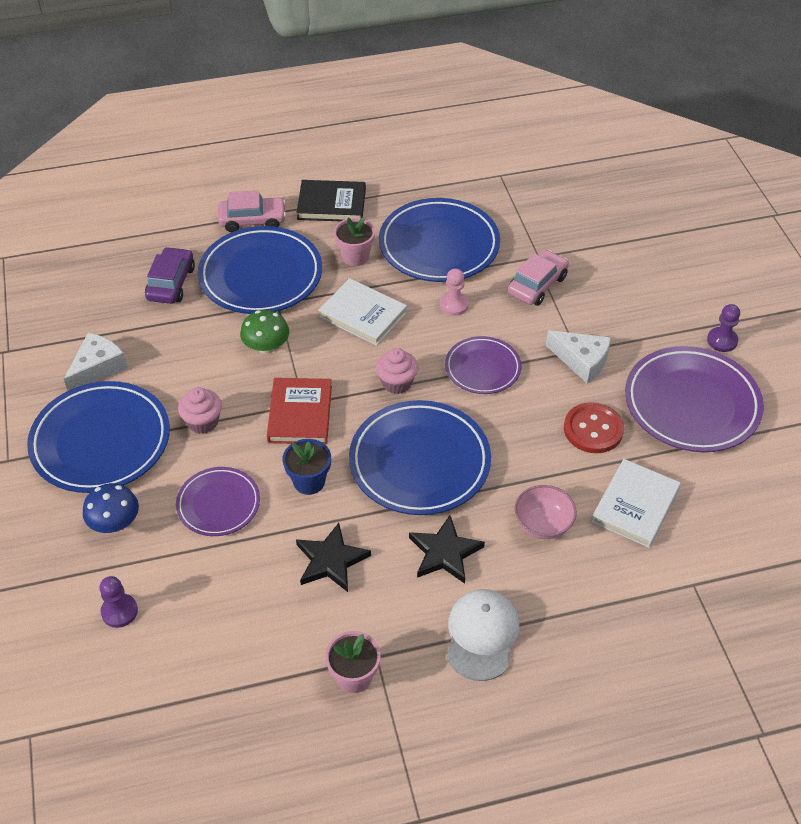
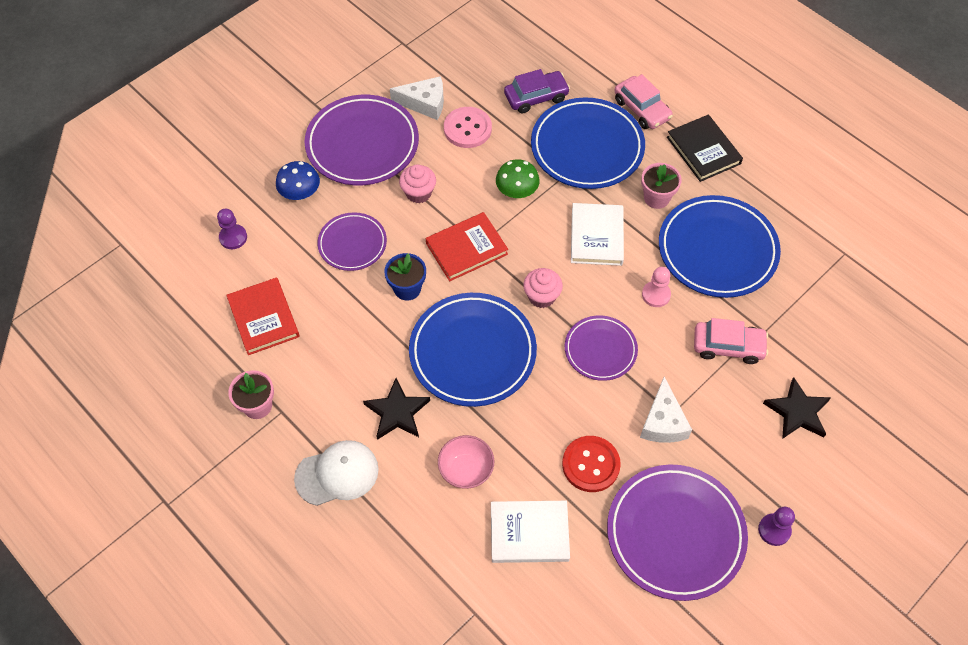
camera: 60 degrees right, 10 degrees up
blue plate [27,381,170,493] -> purple plate [305,95,419,185]
black star [296,523,371,592] -> black star moved to [763,377,831,439]
none -> red book [226,277,300,355]
none -> pink button [444,107,492,148]

